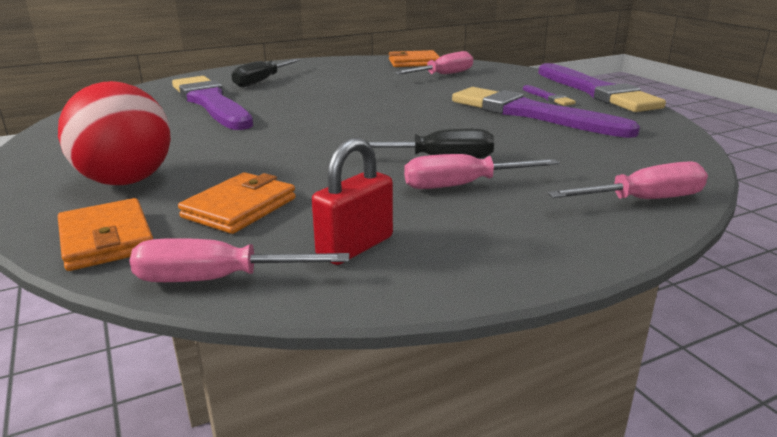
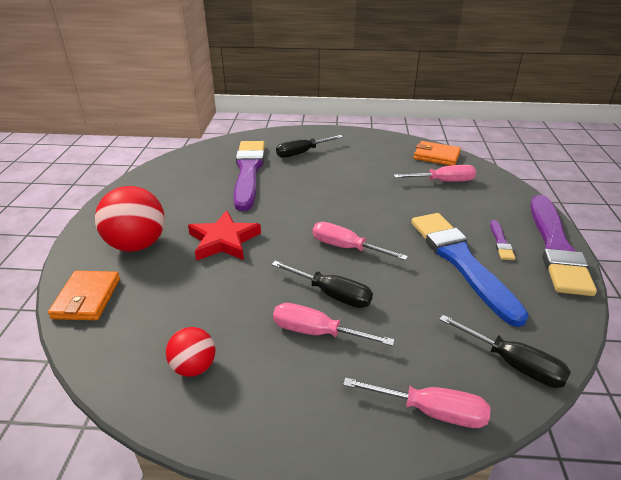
camera: 30 degrees right, 10 degrees up
pink screwdriver [129,238,350,282] -> pink screwdriver moved to [313,222,408,261]
orange wallet [178,172,296,234] -> none
red padlock [312,138,393,265] -> red ball [166,327,215,377]
purple brush [452,87,640,138] -> blue brush [411,213,529,327]
none -> red star [188,210,261,261]
none -> black screwdriver [439,315,571,388]

